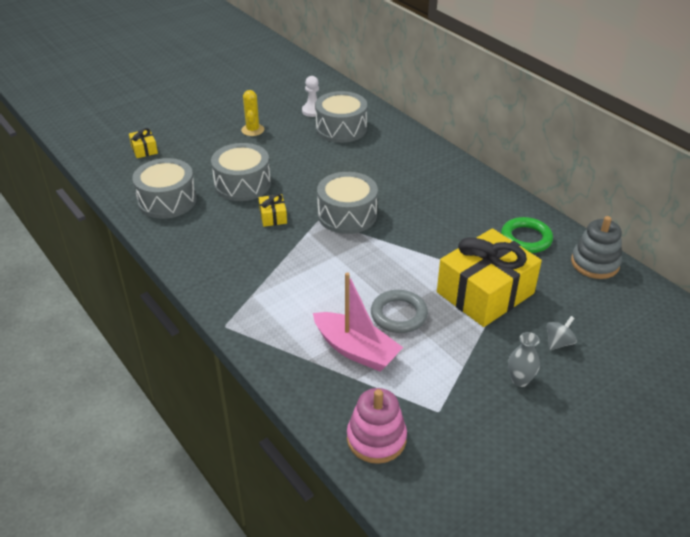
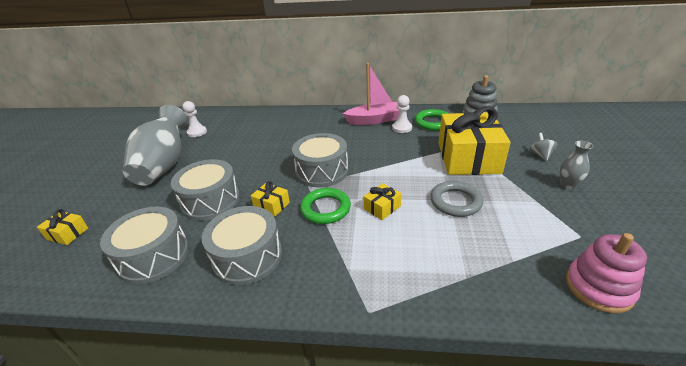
camera: 45 degrees left, 5 degrees down
yellow cactus [241,90,264,136] -> grey vase [123,105,187,186]
pink boat [313,272,403,372] -> pink boat moved to [342,63,399,125]
grey drum [315,91,367,143] -> grey drum moved to [201,206,282,285]
none -> green ring [300,188,351,224]
none -> yellow gift [364,183,401,220]
none -> white pawn [392,95,412,133]

